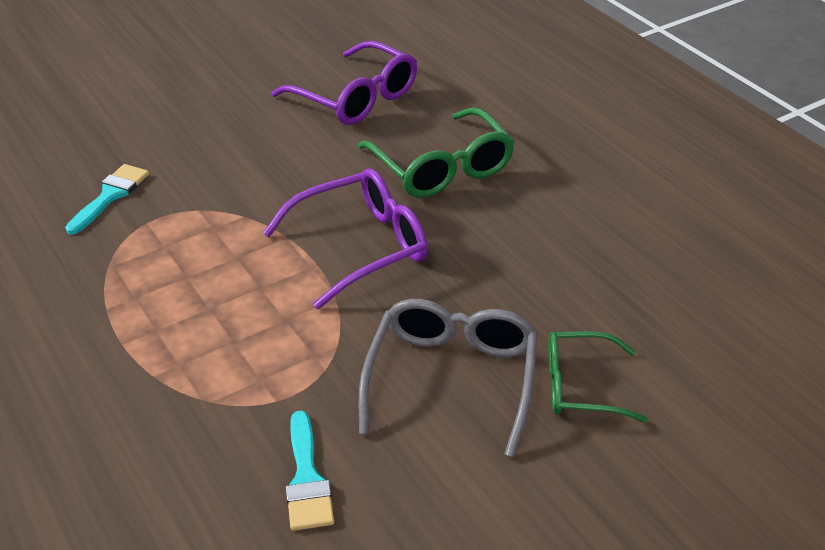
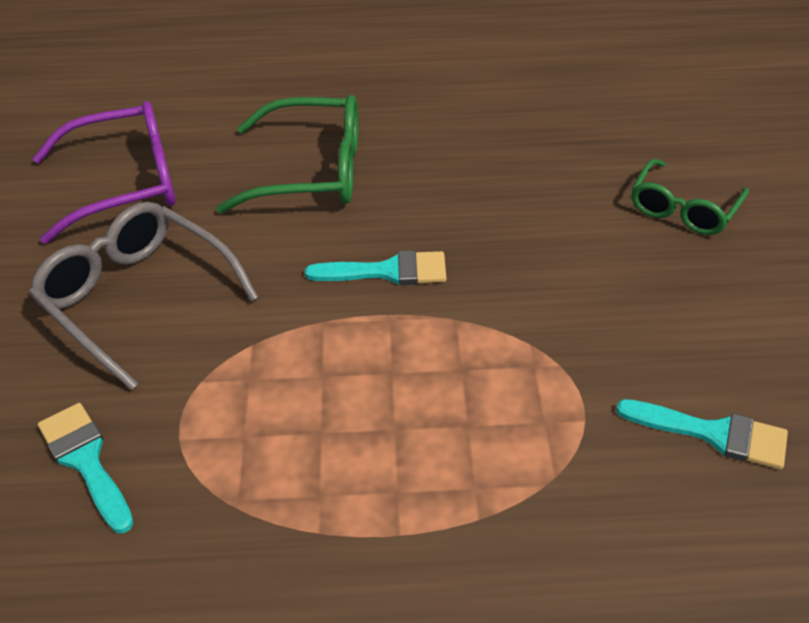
camera: 60 degrees left, 5 degrees up
purple glasses [263,168,428,309] -> turquoise brush [305,250,446,285]
grey glasses [358,299,538,458] -> grey glasses moved to [29,202,259,390]

